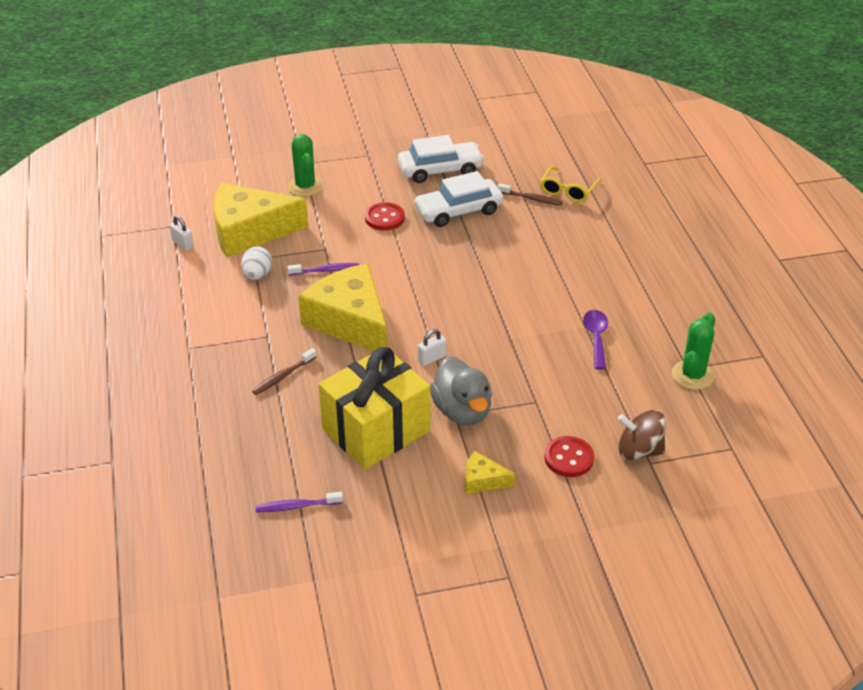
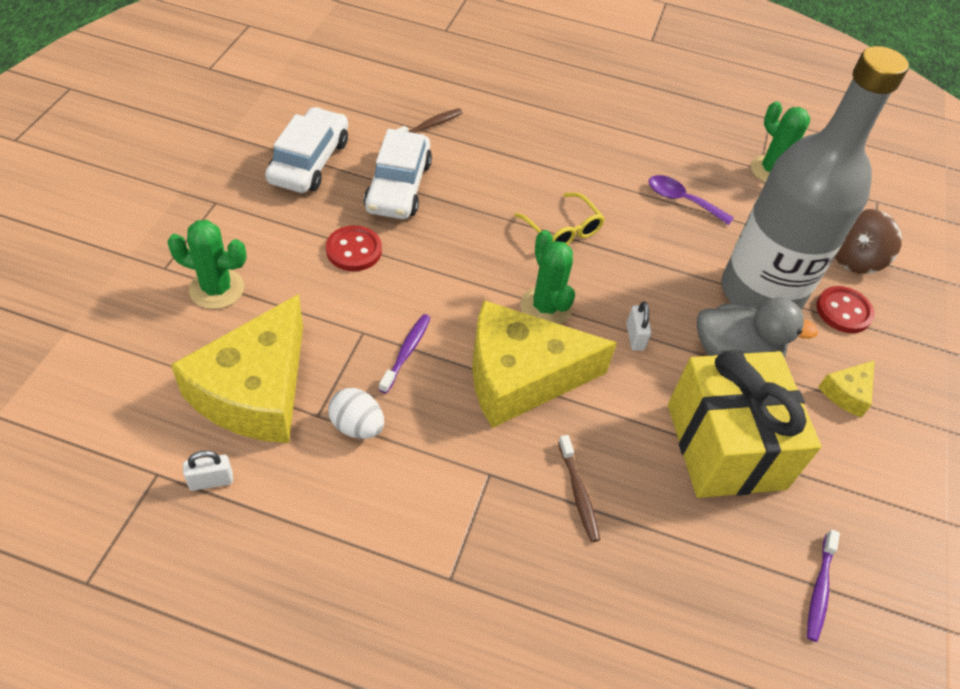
camera: 65 degrees left, 10 degrees up
yellow glasses [540,166,601,202] -> yellow glasses moved to [514,192,605,245]
none -> green cactus [520,230,575,325]
none -> grey bottle [721,46,909,310]

